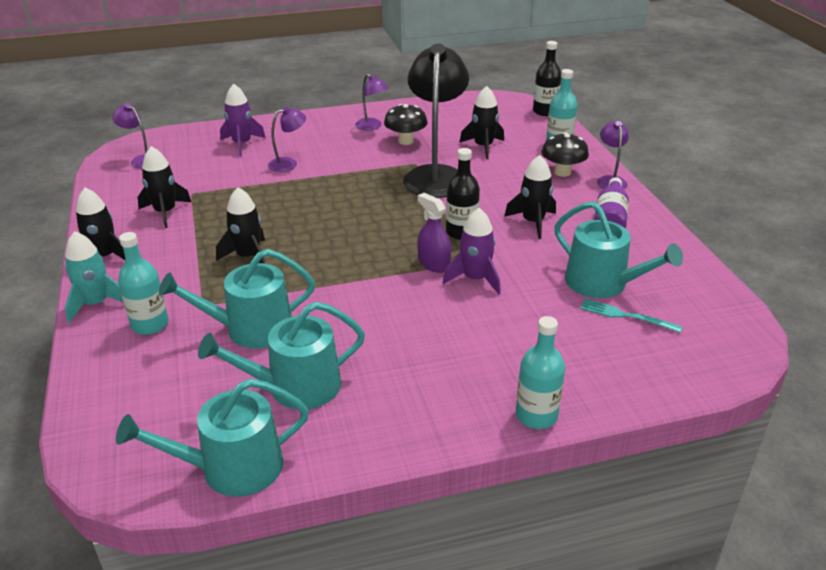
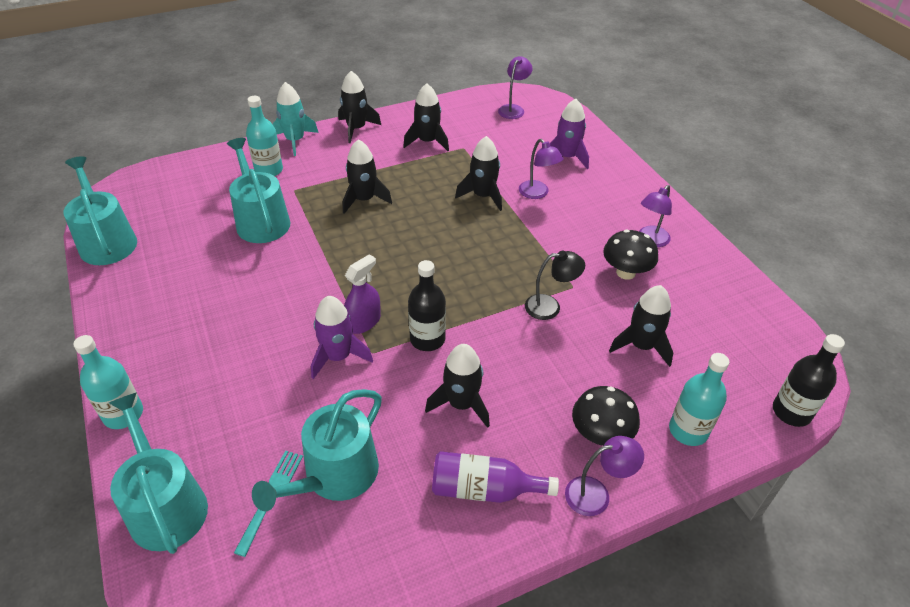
camera: 80 degrees right, 10 degrees up
turquoise watering can [198,302,365,409] -> turquoise watering can moved to [109,392,208,554]
black lamp [403,43,469,198] -> black lamp [525,251,585,320], size x0.47
none -> black rocket [455,136,502,211]

